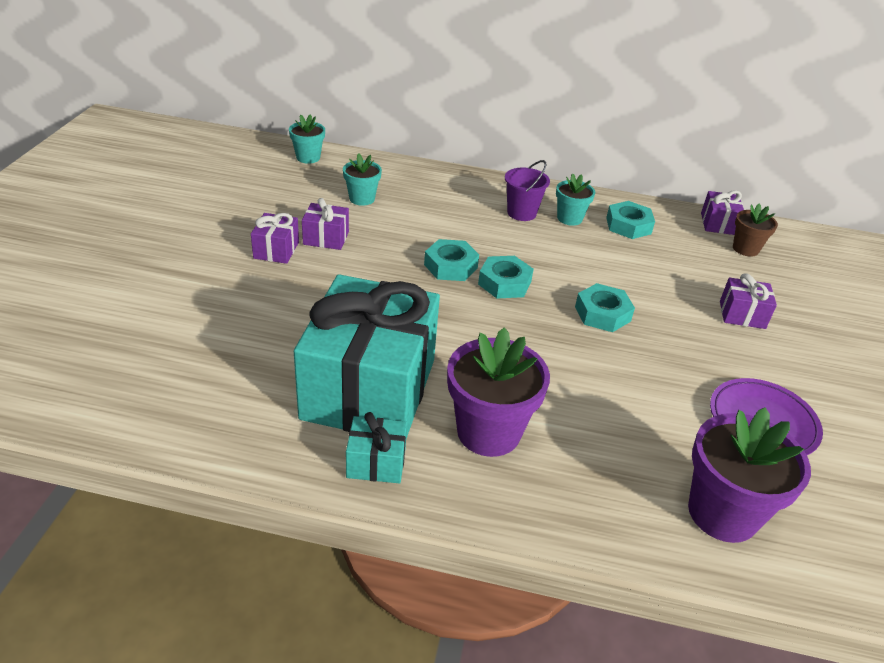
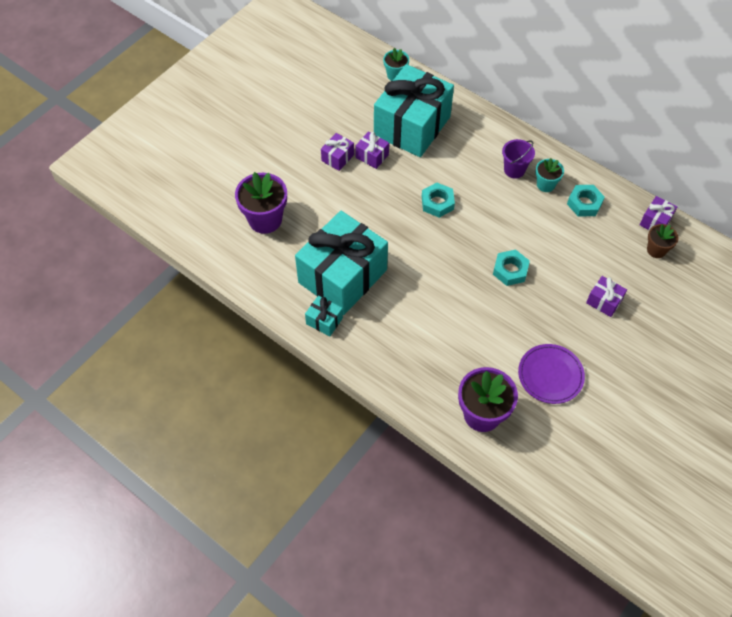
camera: 30 degrees right, 20 degrees up
turquoise flower pot [343,153,382,206] -> turquoise gift [374,64,454,157]
purple flower pot [447,327,550,457] -> purple flower pot moved to [235,172,287,234]
turquoise nut [478,256,534,299] -> none

